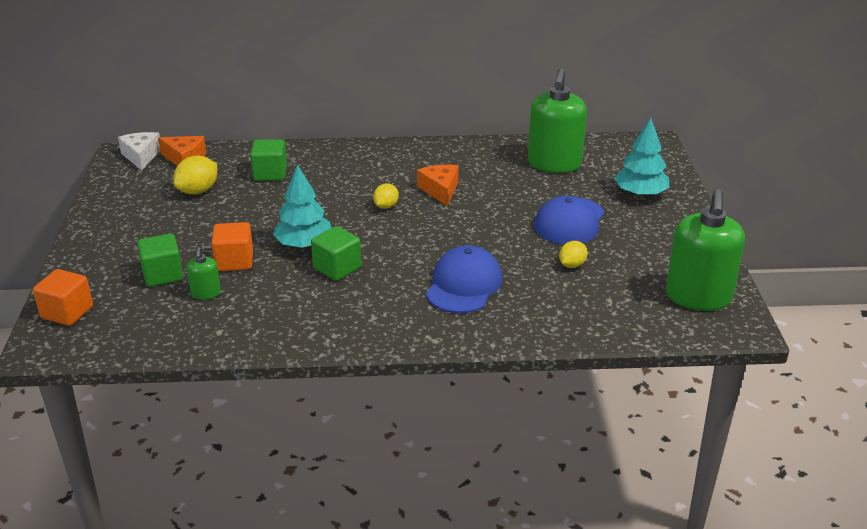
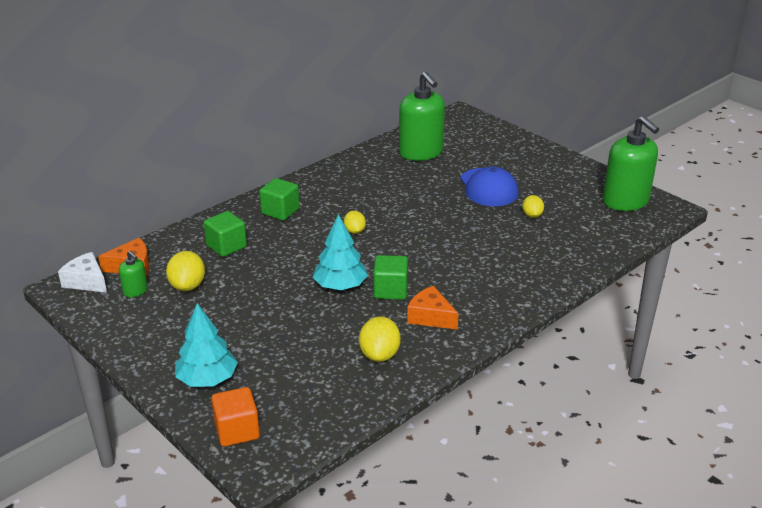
camera: 40 degrees left, 0 degrees up
green cube [137,234,183,287] -> green cube moved to [259,178,300,221]
green soap dispenser [187,247,221,300] -> green soap dispenser moved to [119,251,148,297]
orange cube [211,222,253,271] -> none
orange cheese [417,165,459,206] -> orange cheese moved to [407,286,459,330]
blue cap [426,245,503,313] -> none
turquoise tree [614,118,669,197] -> turquoise tree moved to [175,303,238,387]
none -> yellow lemon [359,317,401,362]

